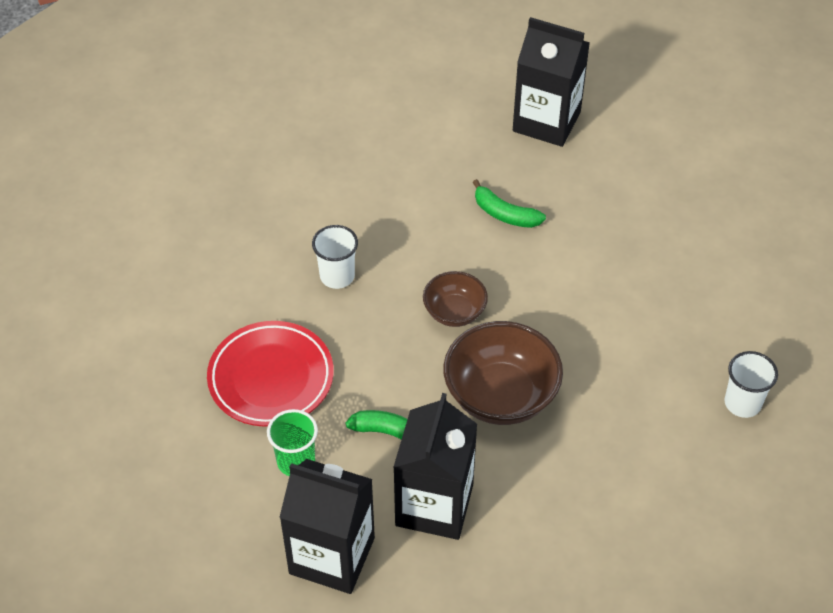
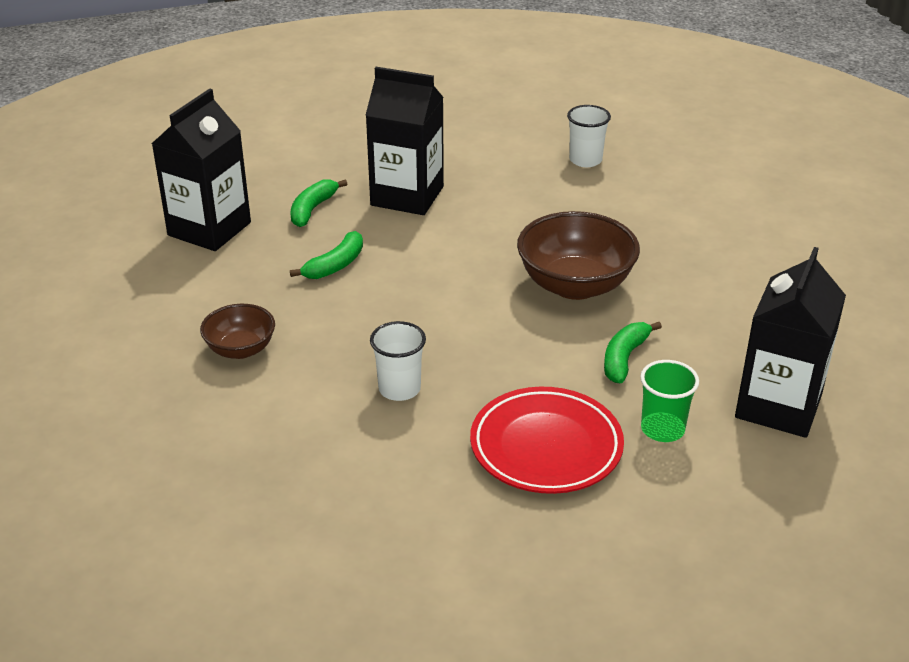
camera: 85 degrees left, 15 degrees down
black carton [393,393,477,540] -> black carton moved to [365,67,444,215]
brown bowl [423,271,488,327] -> brown bowl moved to [200,304,275,359]
none -> green banana [290,179,347,227]

